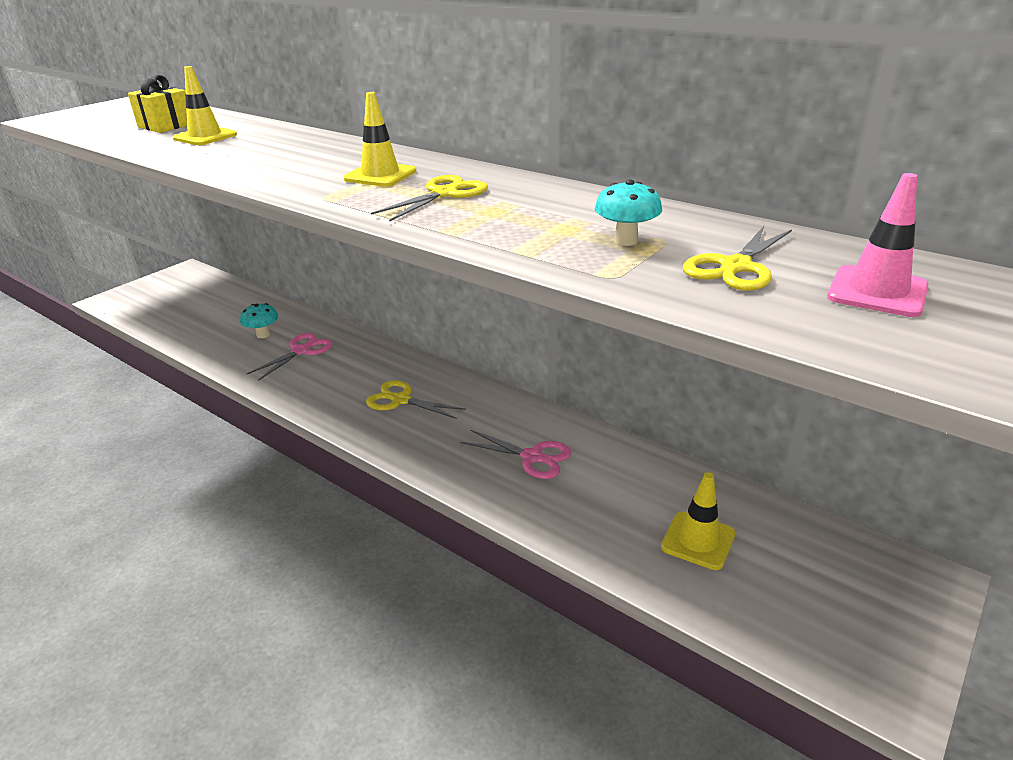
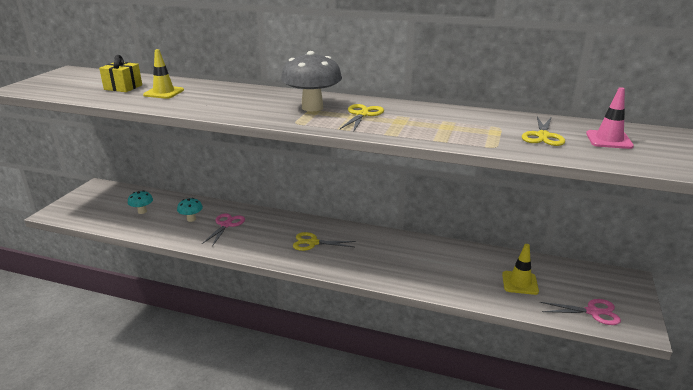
camera: 20 degrees left, 5 degrees down
yellow traffic cone [344,92,416,187] -> grey mushroom [281,51,342,111]
pink scissors [461,430,571,479] -> pink scissors moved to [540,299,621,325]
turquoise mushroom [595,179,662,246] -> turquoise mushroom moved to [128,191,153,214]

